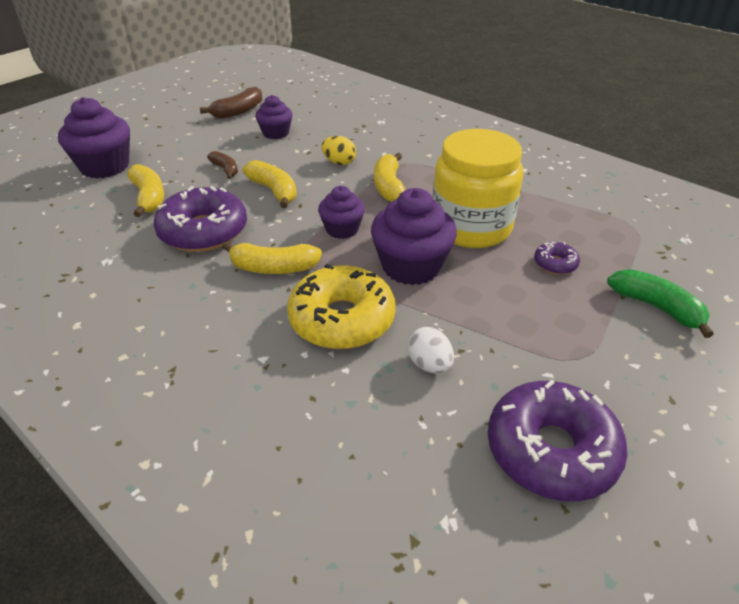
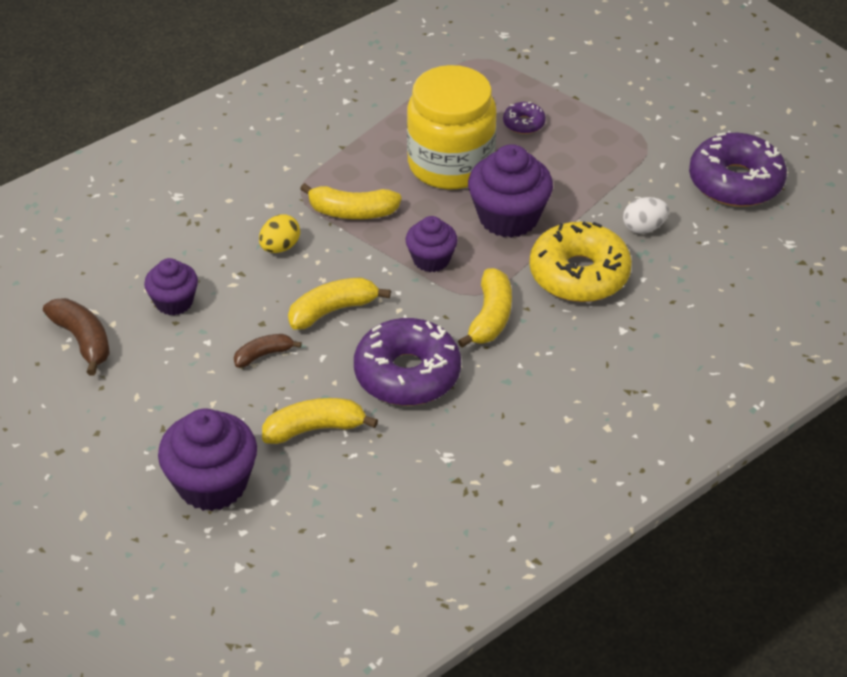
camera: 80 degrees left, 5 degrees up
green banana [607,269,714,338] -> none

